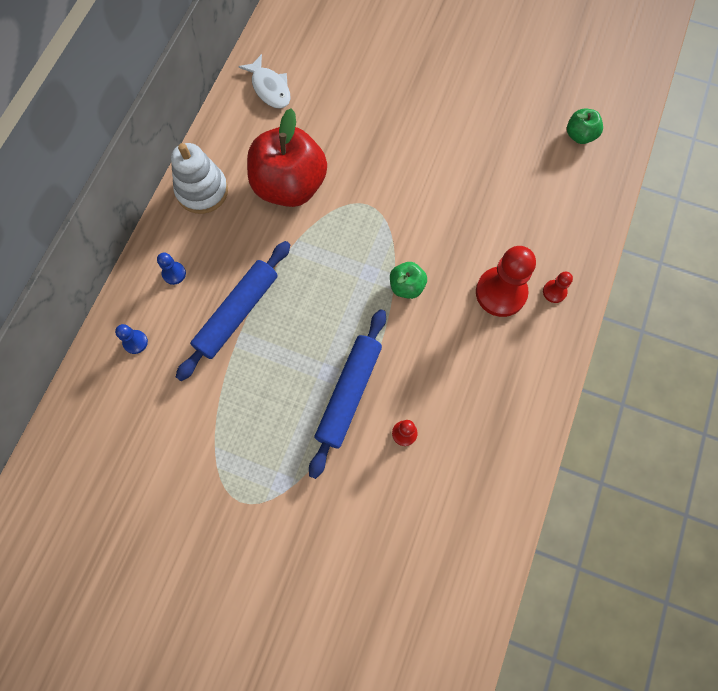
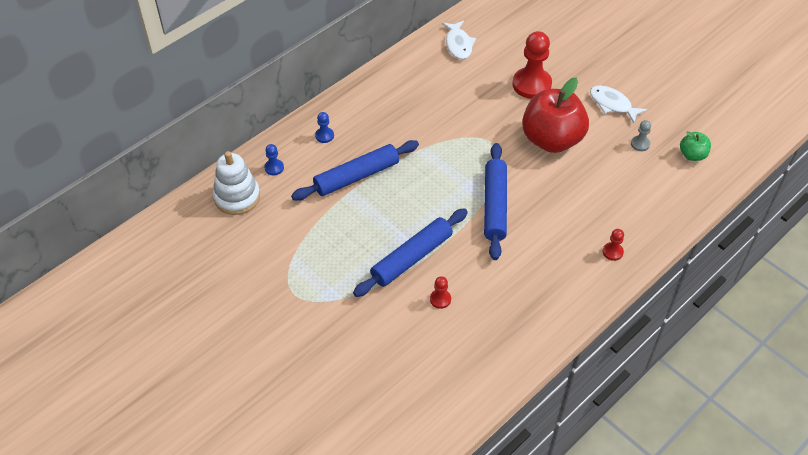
camera: 25 degrees right, 20 degrees down
white stacking toy [171,143,228,214] -> white stacking toy moved to [213,151,260,215]
red apple [247,108,327,207] -> red apple moved to [522,77,589,153]
green apple [390,262,427,299] -> blue rolling pin [484,143,507,260]
red pawn [476,246,536,317] -> red pawn moved to [512,31,552,99]
none -> white fish [590,85,647,123]
none -> grey pawn [631,120,651,151]

